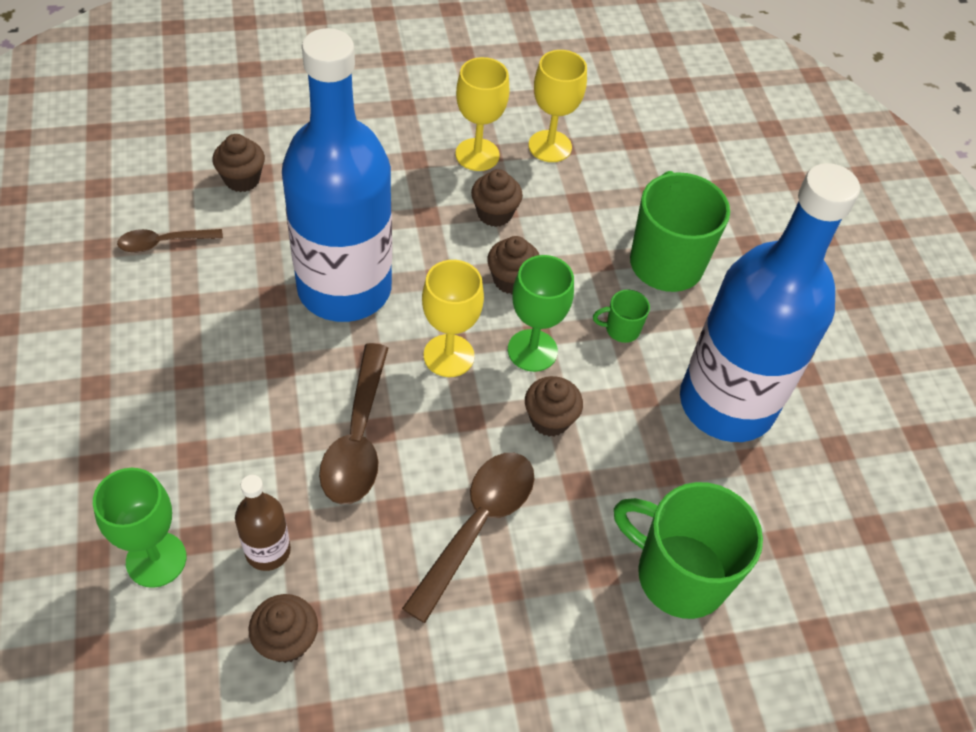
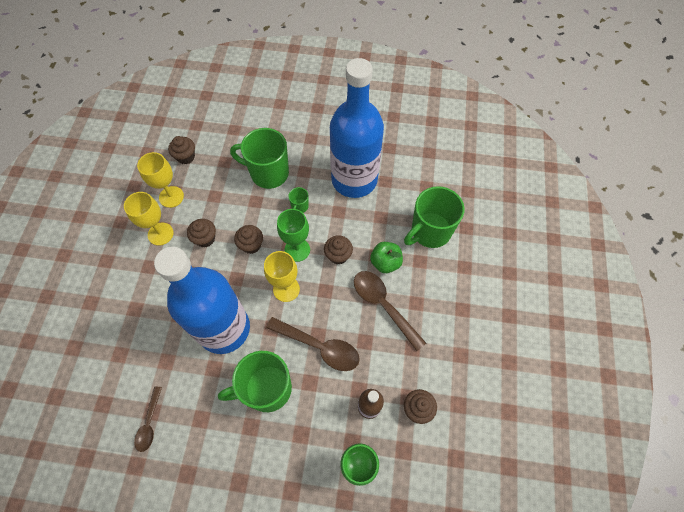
camera: 65 degrees left, 10 degrees up
brown cupcake [212,134,265,192] -> brown cupcake moved to [168,136,195,164]
none -> green mug [218,351,292,412]
none -> green apple [370,242,403,273]

